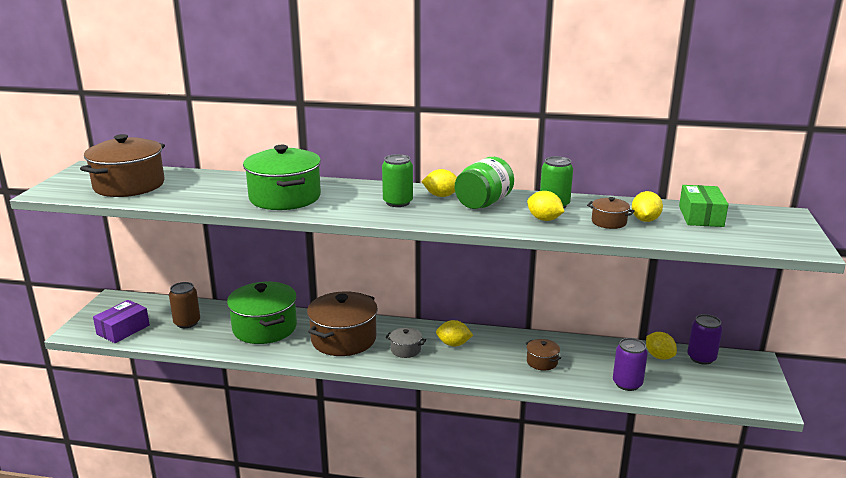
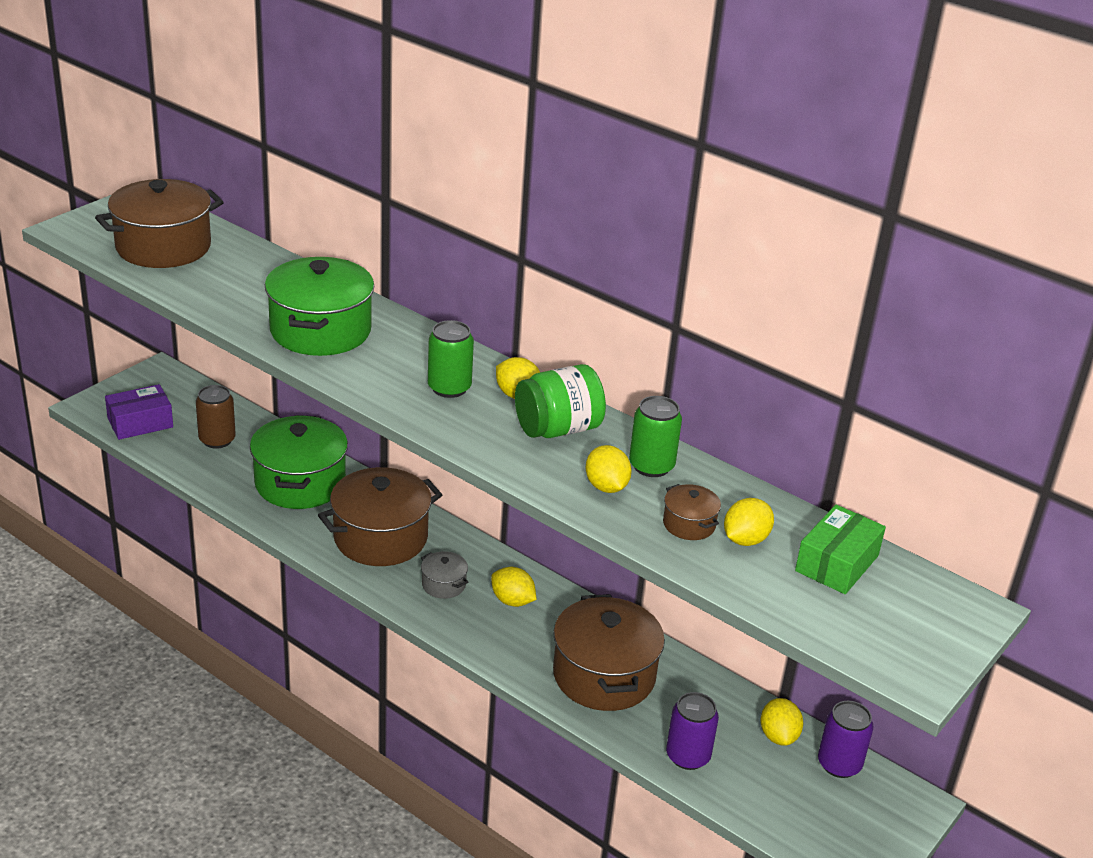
camera: 25 degrees right, 10 degrees up
brown pot [526,339,561,370] -> brown pot [553,594,665,711], size x2.20

